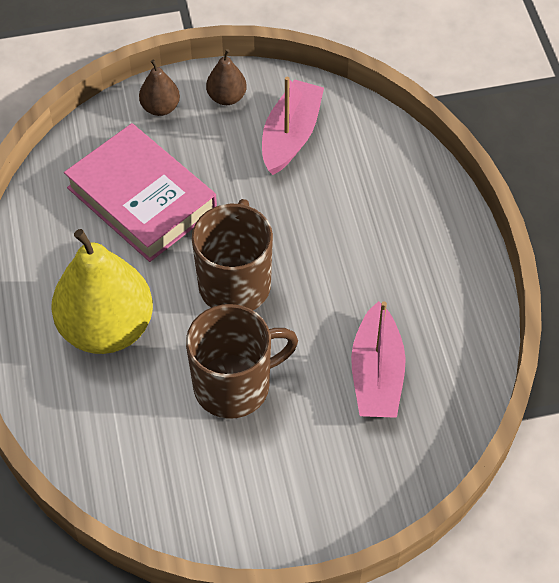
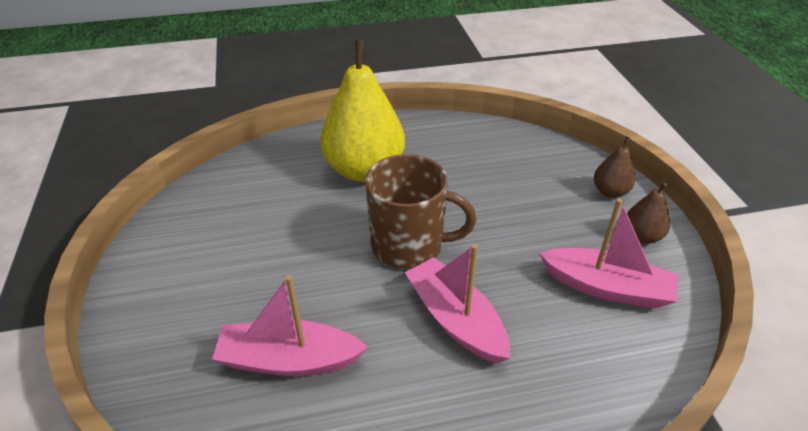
camera: 90 degrees right, 15 degrees down
pink book [64,123,217,262] -> none
brown mug [186,304,298,419] -> none
none -> pink boat [405,244,510,364]

